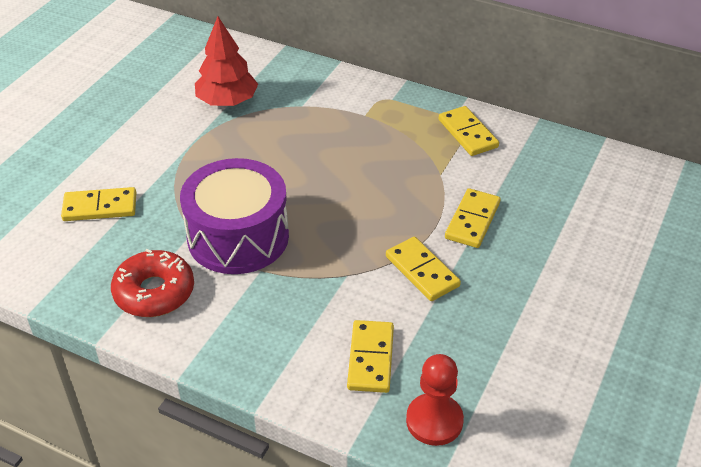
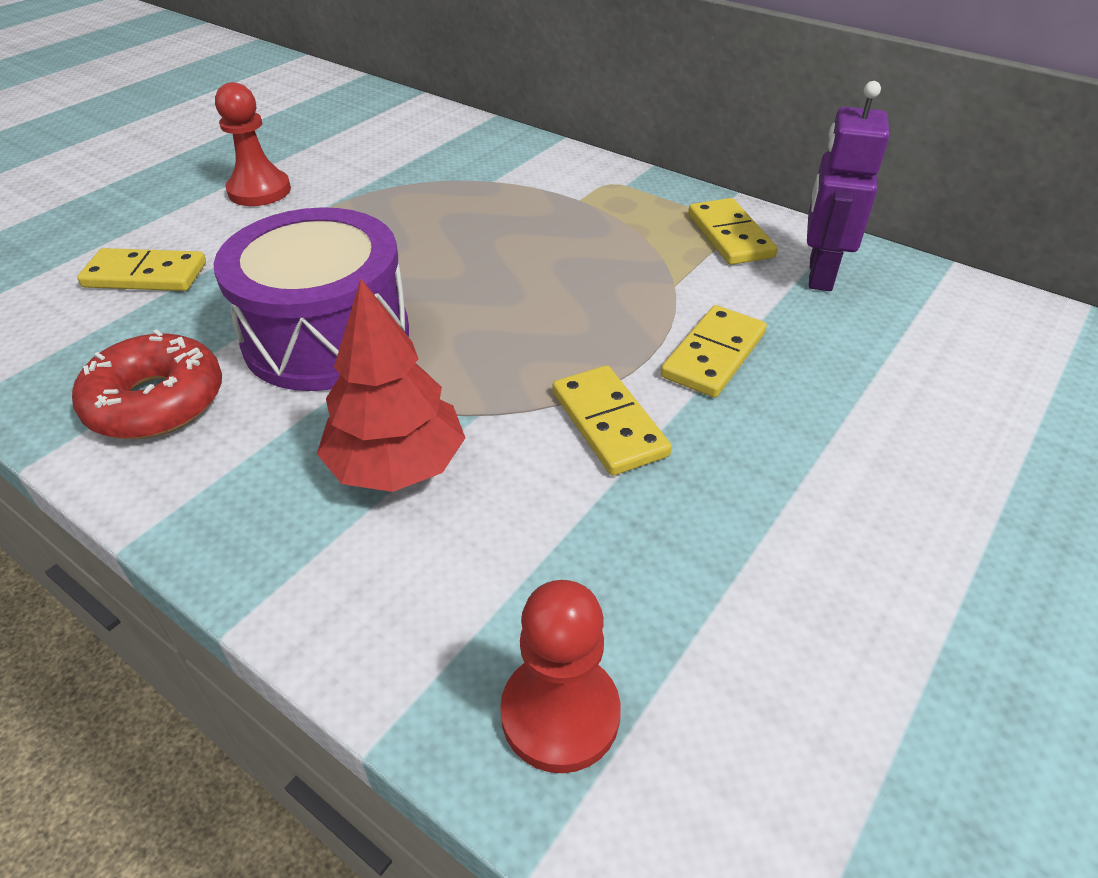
camera: 10 degrees right, 0 degrees up
red tree [195,17,258,106] -> red tree moved to [317,279,465,492]
yellow domino [347,320,394,393] -> none
none -> red pawn [215,82,291,206]
none -> purple robot [807,81,890,291]

